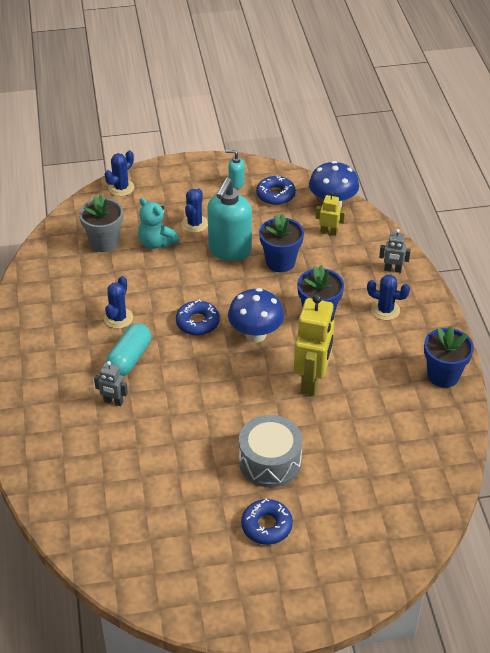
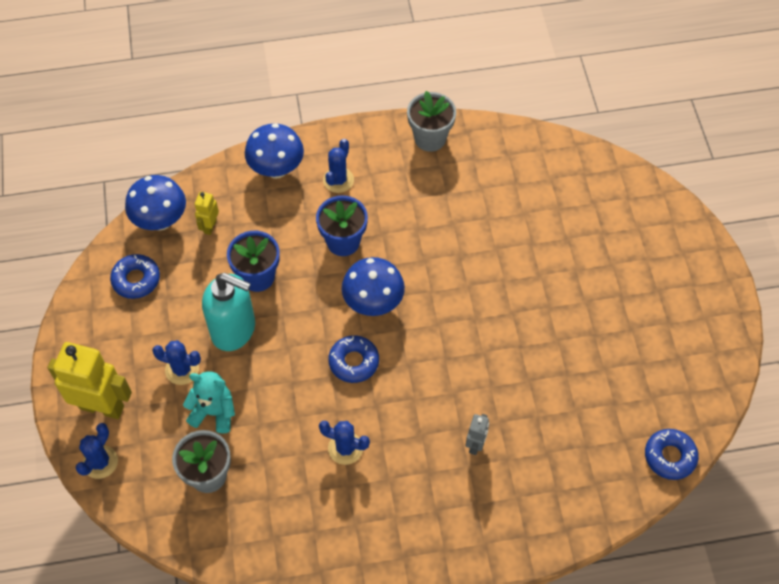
camera: 90 degrees left, 15 degrees up
blue cactus [104,150,134,196] -> blue cactus turned 75 degrees clockwise [76,423,118,479]
turquoise capsule [106,323,151,376] -> none
turquoise teddy bear [138,198,179,249] -> turquoise teddy bear turned 120 degrees counterclockwise [183,371,235,433]
turquoise soap dispenser [225,150,244,189] -> none
grey drum [239,415,303,487] -> none
blue donut [241,498,293,545] -> blue donut moved to [645,429,699,480]
yellow robot [294,294,335,396] -> yellow robot moved to [47,342,132,419]
grey robot [379,229,411,273] -> blue mushroom [245,123,304,179]
blue flower pot [424,326,474,388] -> grey flower pot [407,91,456,152]

